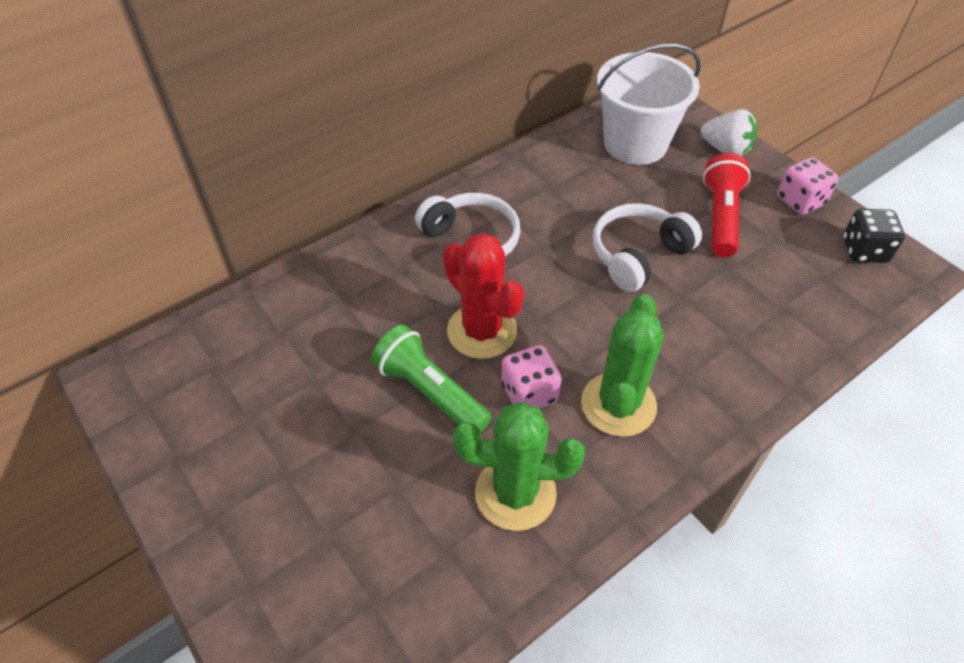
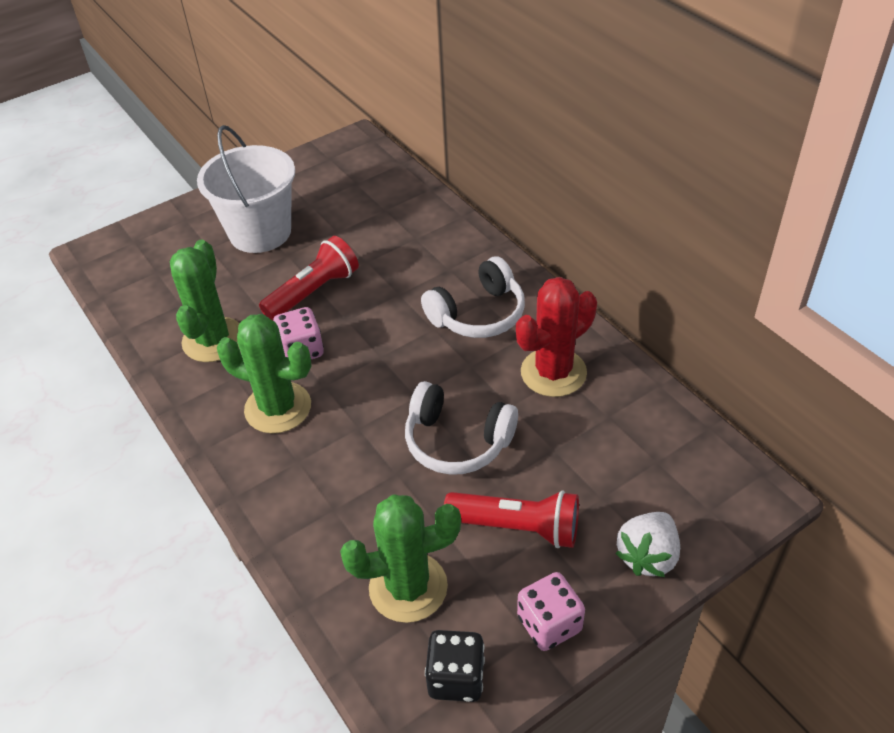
camera: 95 degrees right, 5 degrees down
green flashlight [371,325,492,432] -> red flashlight [259,236,359,320]
red cactus [443,233,524,359] -> red cactus moved to [516,277,597,397]
white headphones [592,203,702,292] -> white headphones turned 150 degrees clockwise [405,381,518,475]
white bucket [597,44,701,165] -> white bucket moved to [197,125,295,253]
none -> green cactus [340,494,461,623]

